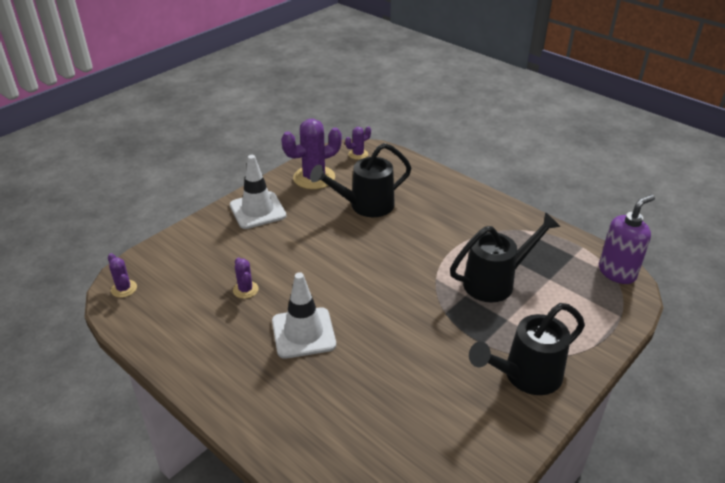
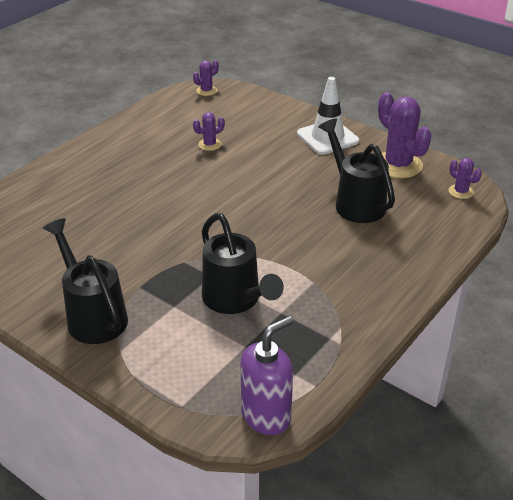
camera: 85 degrees right, 0 degrees up
white traffic cone [272,272,336,359] -> none
purple soap dispenser [599,195,655,284] -> purple soap dispenser turned 90 degrees counterclockwise [240,316,293,435]

